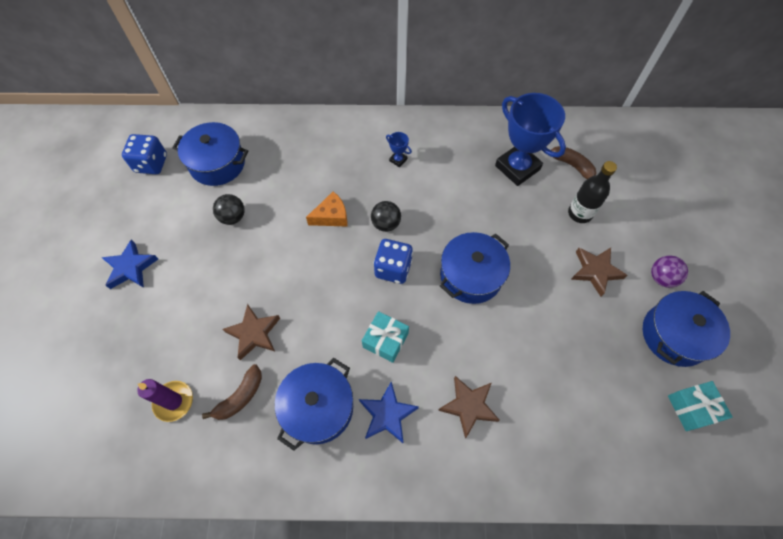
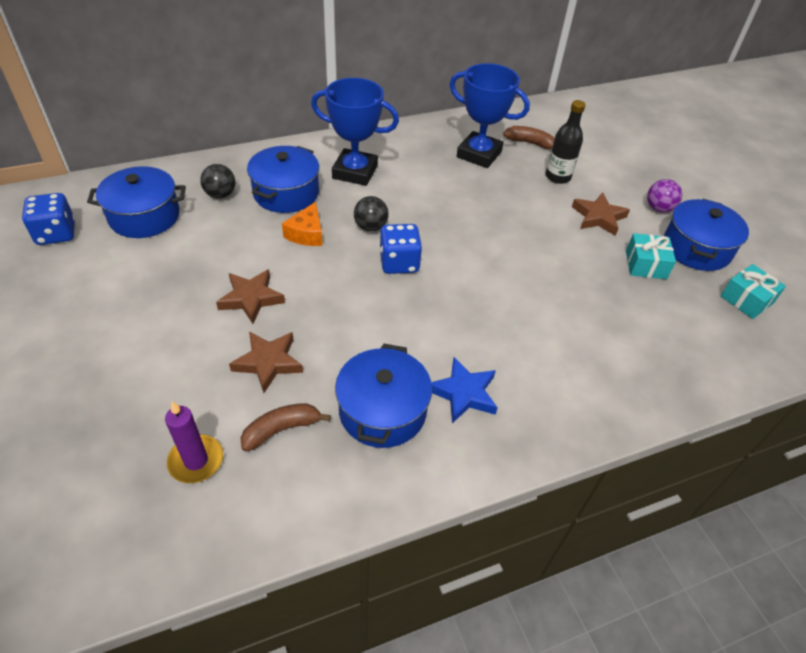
camera: 25 degrees left, 15 degrees down
blue star [101,240,158,289] -> none
brown banana [202,364,262,420] -> brown banana turned 135 degrees counterclockwise [240,403,331,451]
black ball [213,194,245,225] -> black ball moved to [200,164,235,199]
orange cheese [306,191,348,227] -> orange cheese turned 150 degrees clockwise [282,202,322,246]
turquoise gift [362,311,409,363] -> turquoise gift moved to [626,233,676,279]
blue trophy [386,132,412,167] -> blue trophy [311,78,399,186], size x2.46
brown star [438,376,500,438] -> brown star moved to [216,269,285,324]
blue pot [440,232,510,304] -> blue pot moved to [247,146,319,213]

